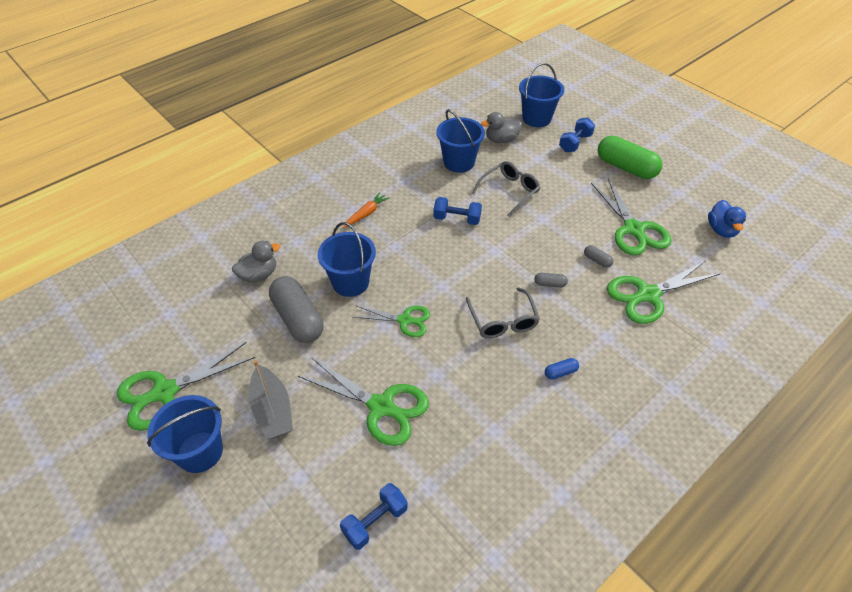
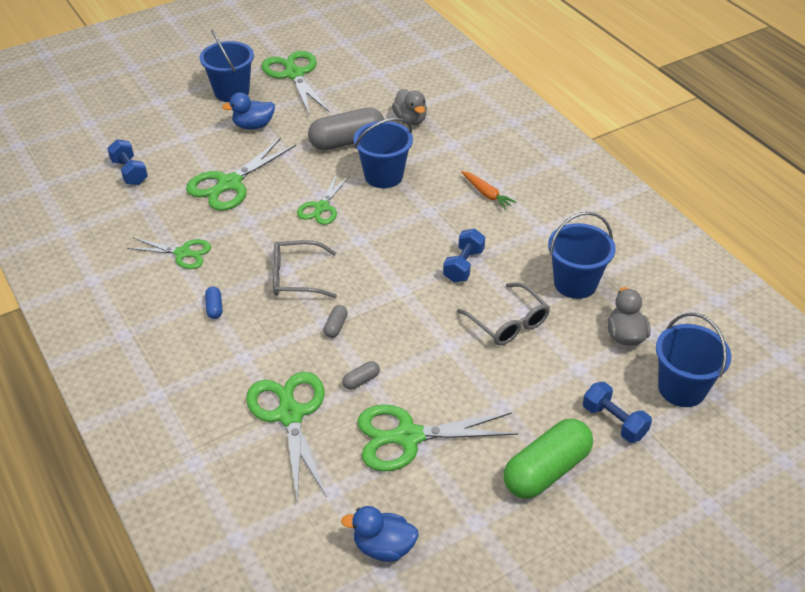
camera: 100 degrees right, 5 degrees down
grey boat [249,360,293,440] -> blue duck [222,92,275,129]
none -> green scissors [127,238,211,269]

